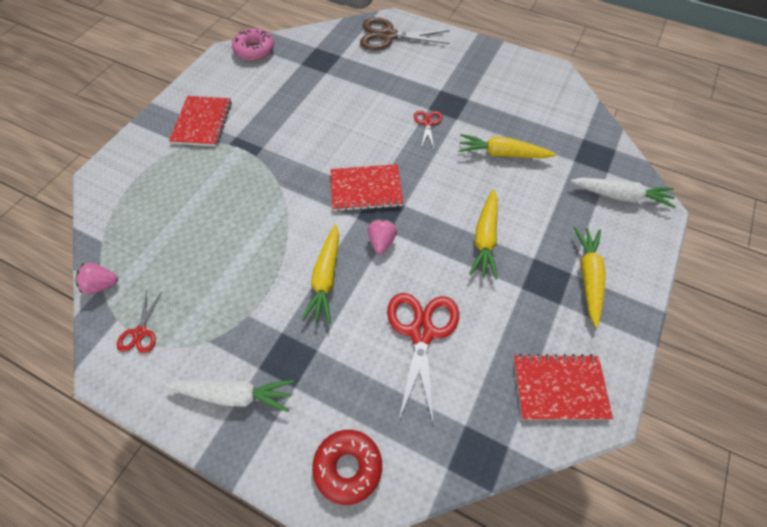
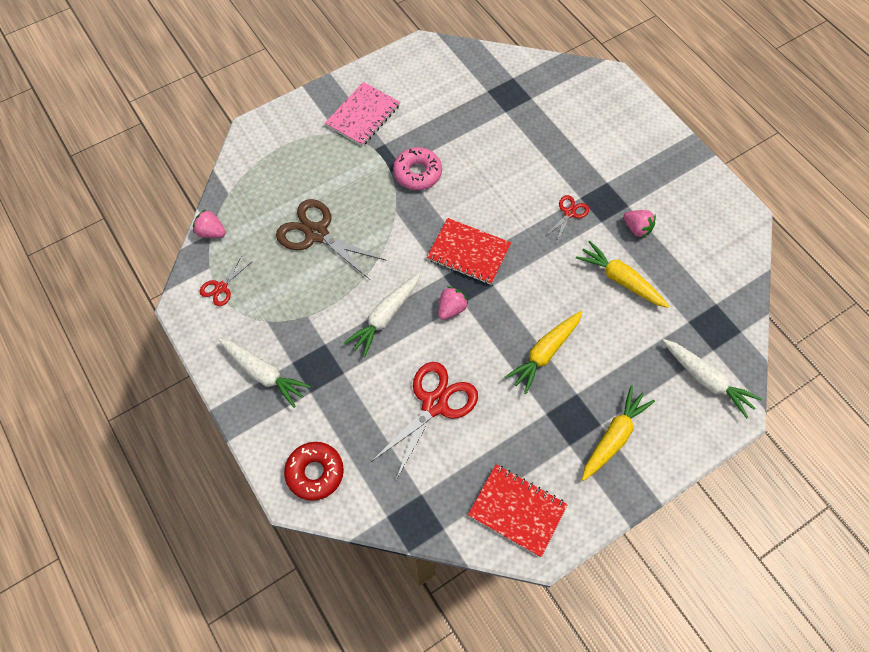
camera: 30 degrees right, 5 degrees up
red notebook [169,96,232,146] -> pink notebook [325,82,400,146]
pink donut [232,28,274,61] -> pink donut moved to [393,147,442,190]
yellow carrot [301,225,339,324] -> white carrot [344,274,420,357]
brown scissors [360,17,450,50] -> brown scissors moved to [276,199,387,280]
none -> pink strawberry [623,210,656,238]

